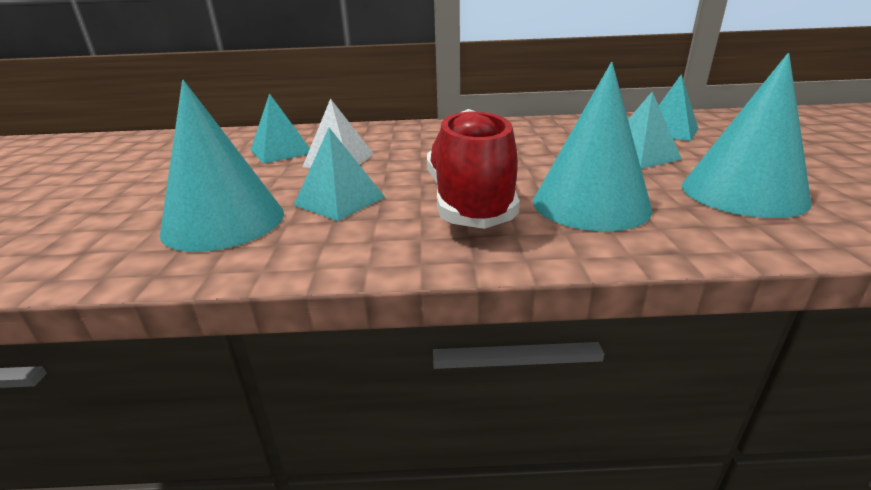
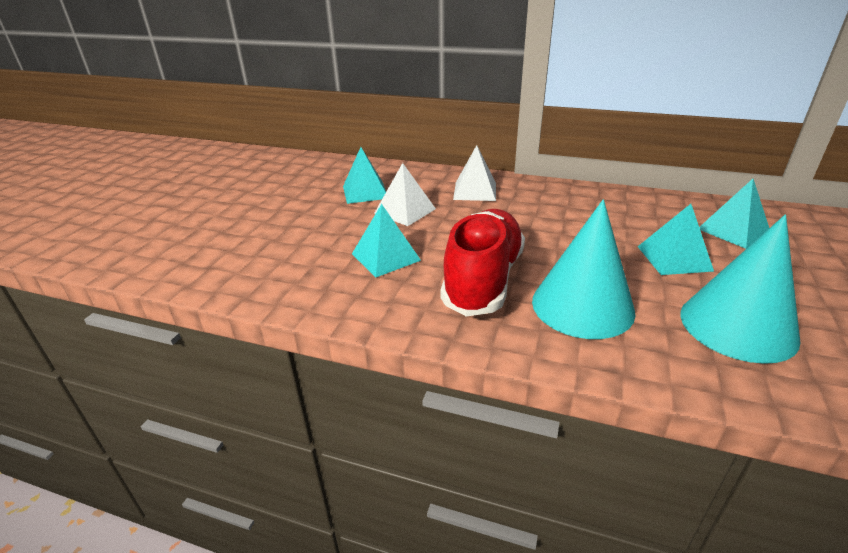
camera: 20 degrees right, 5 degrees up
turquoise cone [160,80,284,252] -> none
none -> white pyramid [453,145,496,201]

